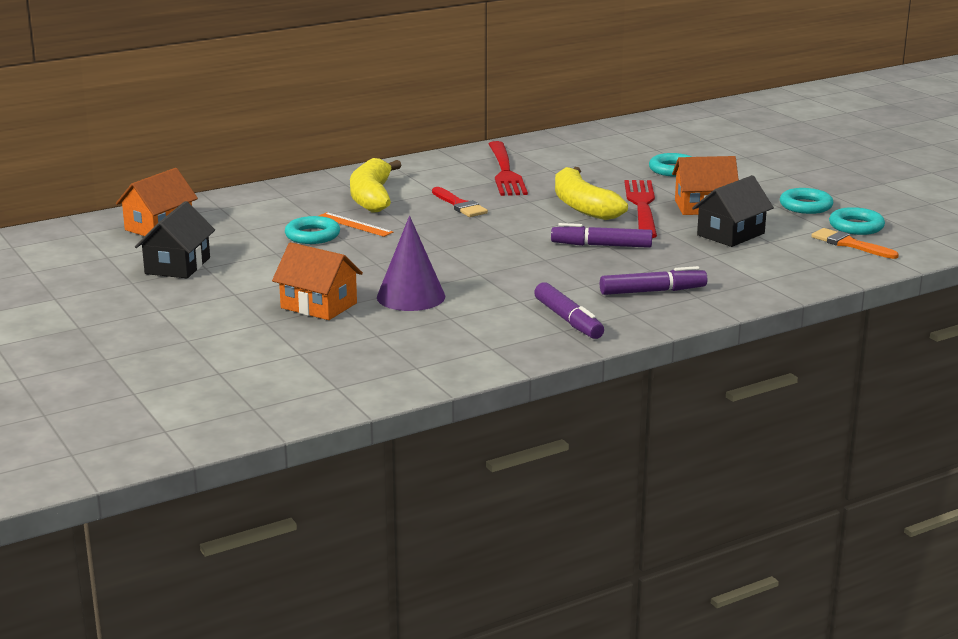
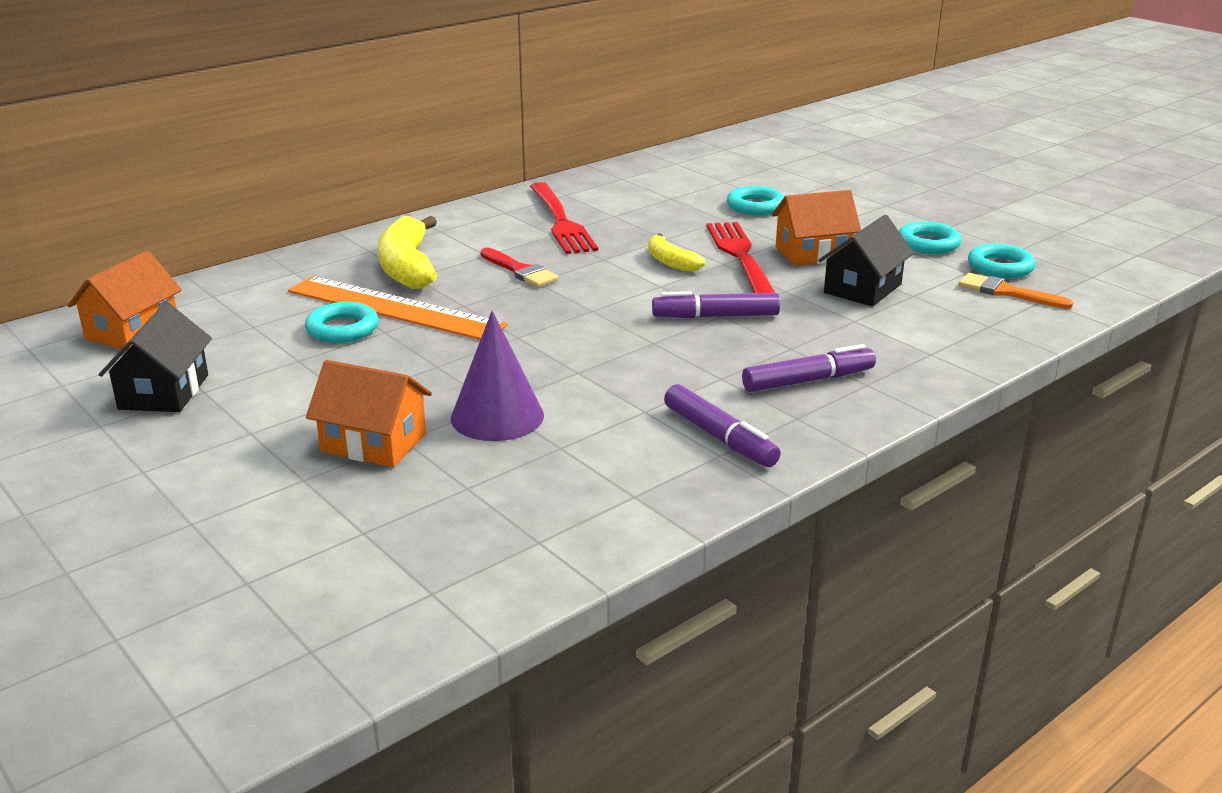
camera: 10 degrees left, 5 degrees up
orange ruler [319,212,393,237] -> orange ruler [288,276,508,340], size x2.11
yellow banana [555,167,628,220] -> yellow banana [648,233,705,272], size x0.56

